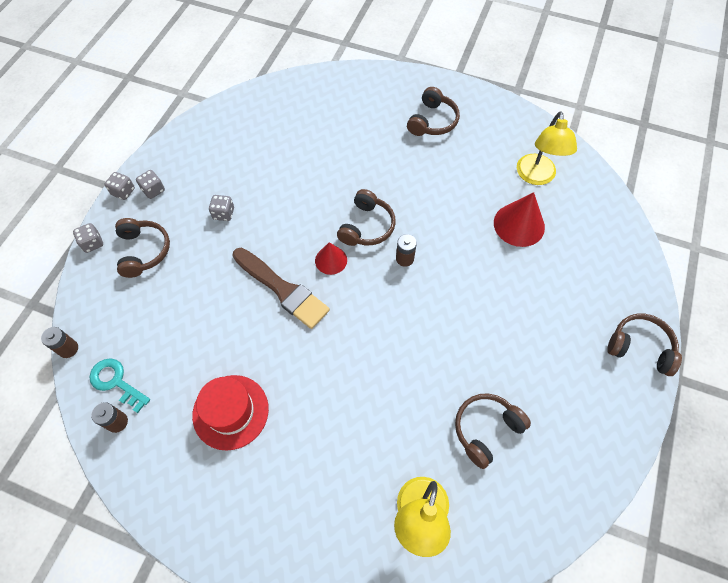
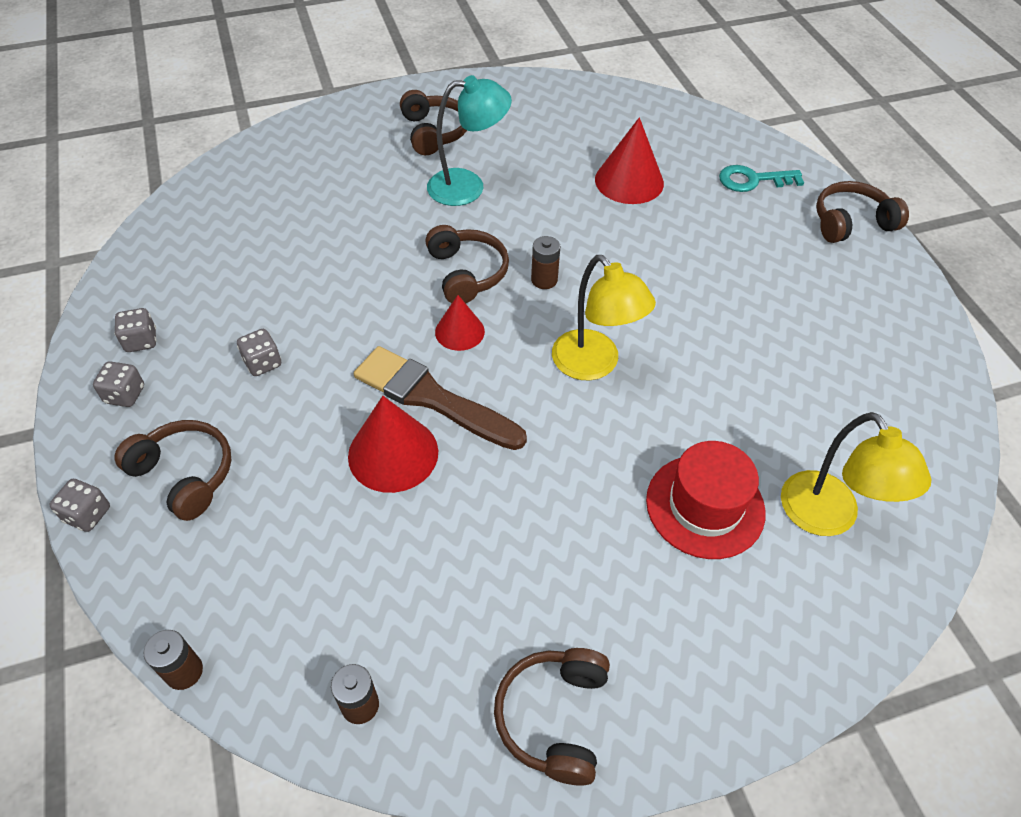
camera: 40 degrees left, 10 degrees down
turquoise key [90,358,150,413] -> turquoise key moved to [719,165,804,192]
grey dice [104,172,135,200] -> grey dice moved to [114,308,157,352]
red hat [192,375,269,450] -> red hat moved to [646,441,766,559]
brown brush [232,248,330,329] -> brown brush turned 150 degrees counterclockwise [354,346,527,450]
brown headphones [455,393,531,469] -> brown headphones moved to [494,648,610,786]
yellow lamp [517,111,577,185] -> yellow lamp moved to [552,255,656,381]
none -> red cone [348,396,438,493]
none -> turquoise lamp [427,75,512,206]

